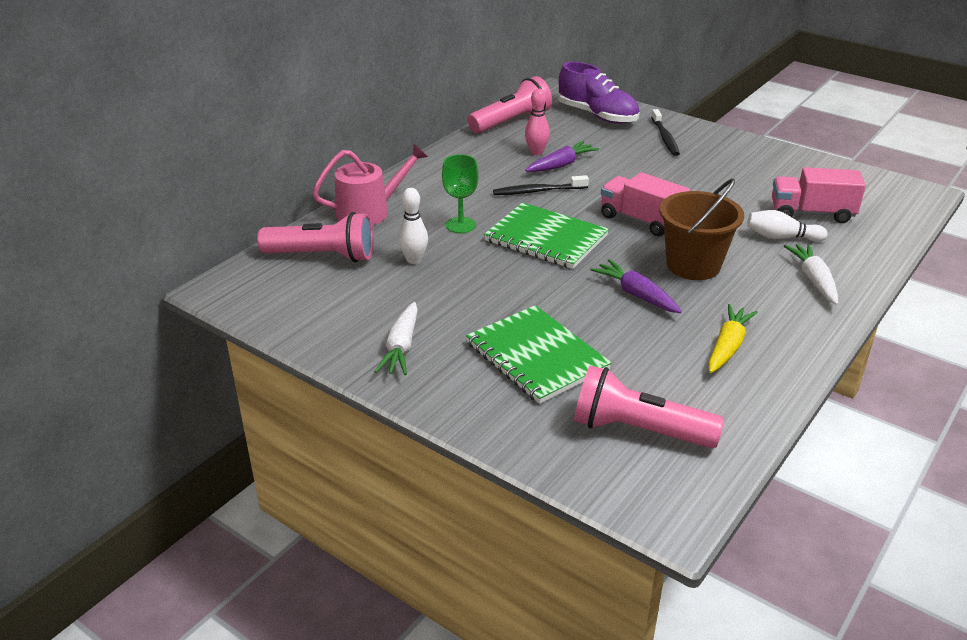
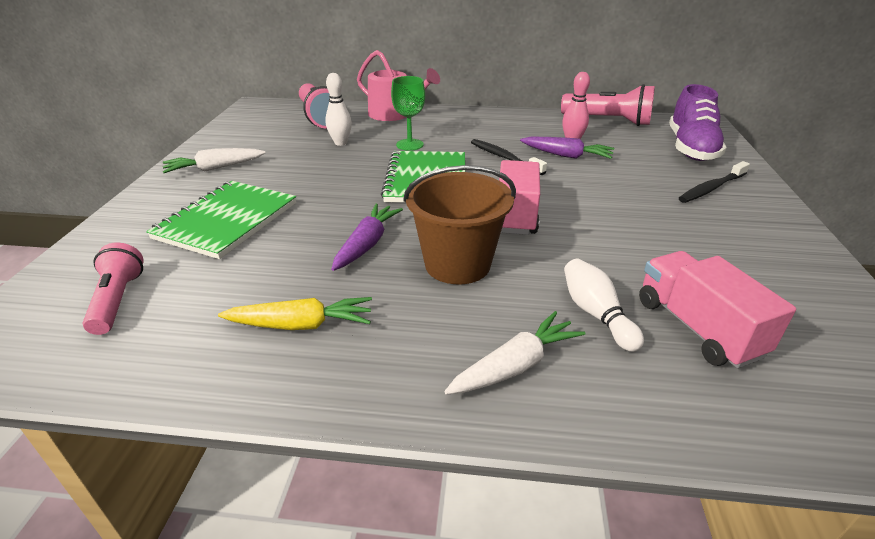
camera: 60 degrees right, 0 degrees up
pink flashlight [574,365,724,448] -> pink flashlight [83,243,143,335], size x0.65

